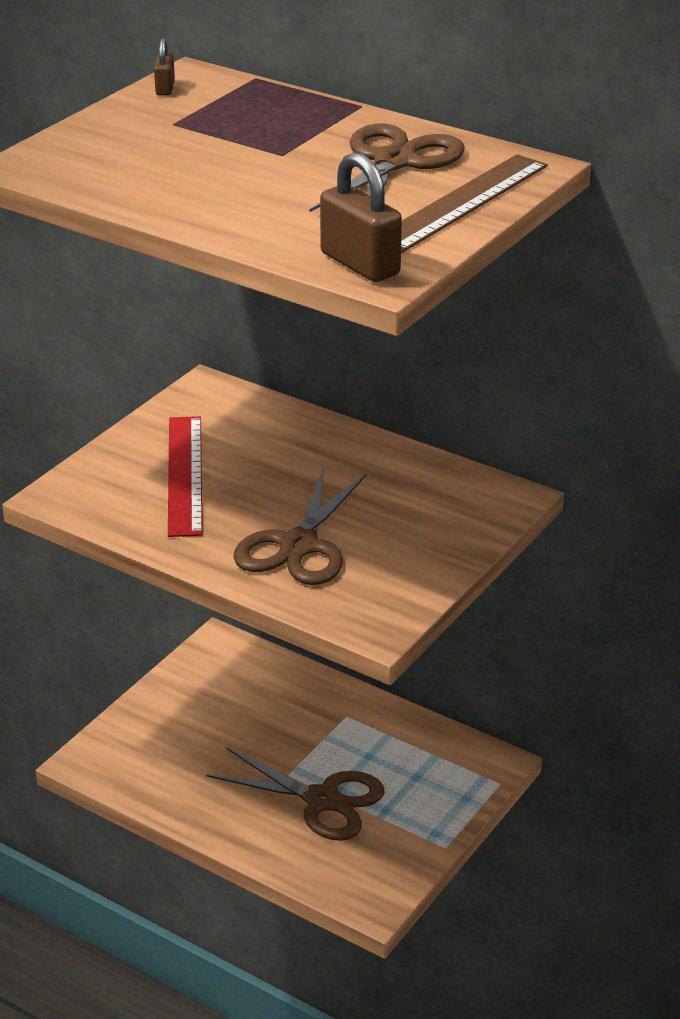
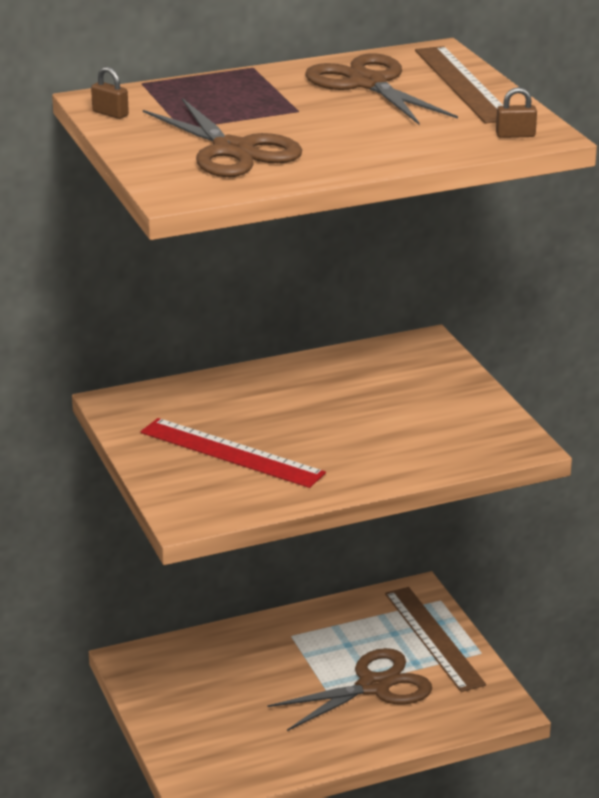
camera: 55 degrees left, 5 degrees down
brown scissors [233,468,367,585] -> brown scissors moved to [143,98,302,177]
brown padlock [320,152,402,282] -> brown padlock [496,87,537,138], size x0.52
none -> brown ruler [385,587,486,692]

